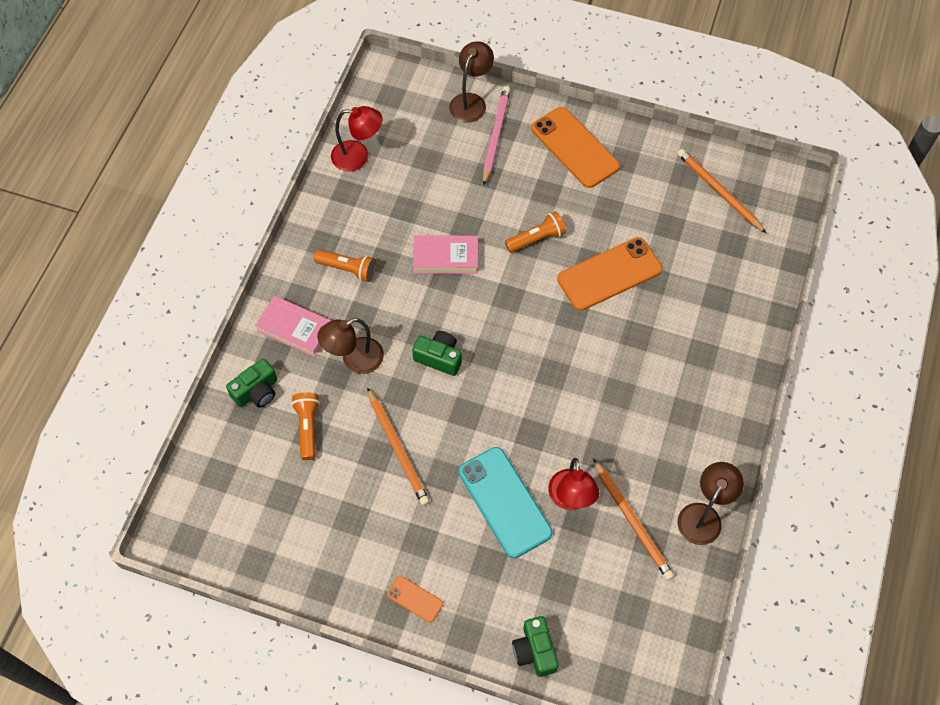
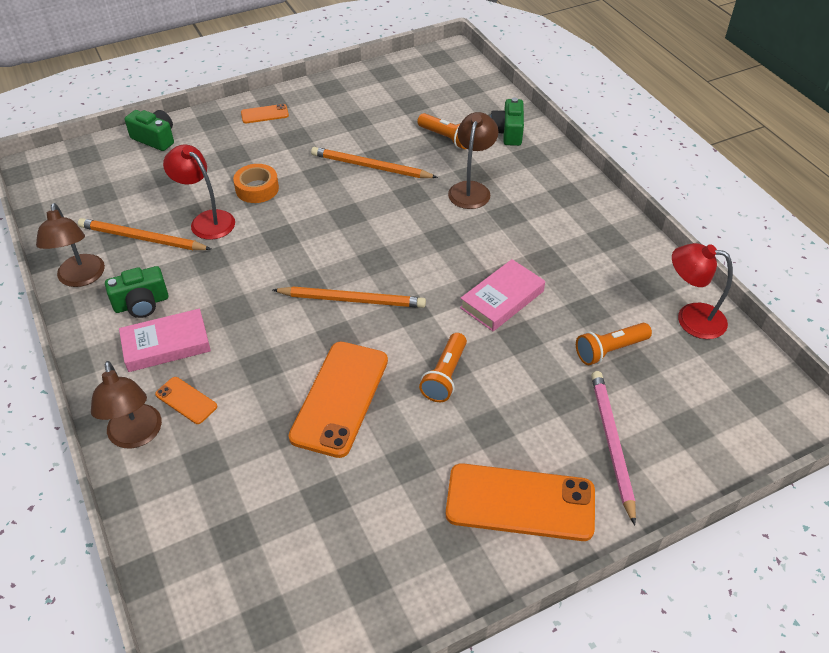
camera: 135 degrees right, 15 degrees down
pink book [255,296,331,357] -> pink book moved to [119,309,211,372]
orange flashlight [314,250,376,282] -> orange flashlight moved to [576,323,652,365]
red lamp [331,106,382,171] -> red lamp turned 60 degrees clockwise [672,243,733,339]
green camera [412,331,462,376] -> green camera moved to [105,266,169,318]
brown lamp [449,41,494,123] -> brown lamp moved to [91,361,162,449]
turquoise phone [458,447,553,558] -> orange tape [233,164,279,203]
pink pencil [483,86,510,186] -> pink pencil turned 150 degrees counterclockwise [591,371,636,525]
orange pencil [677,149,767,234] -> orange pencil moved to [273,286,426,308]
none -> orange phone [155,377,218,424]

